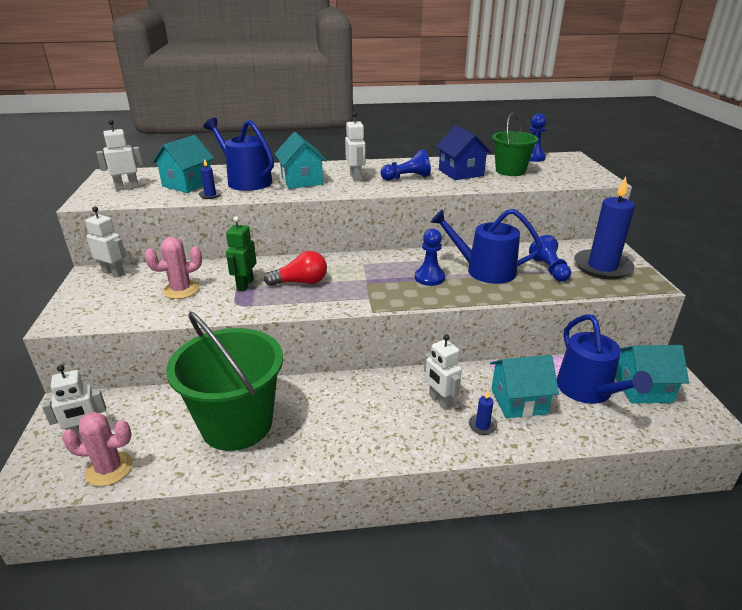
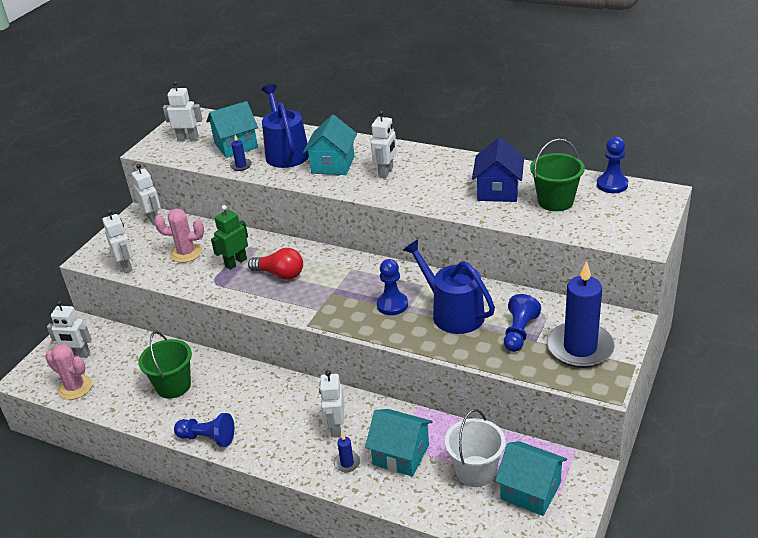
camera: 35 degrees right, 5 degrees up
green bucket [166,312,283,451] -> green bucket [139,331,192,399], size x0.58
blue pawn [380,149,431,181] -> blue pawn moved to [174,413,235,447]
blue watering can [557,314,653,404] -> white bucket [445,409,506,487]
none -> white robot [103,210,133,273]

